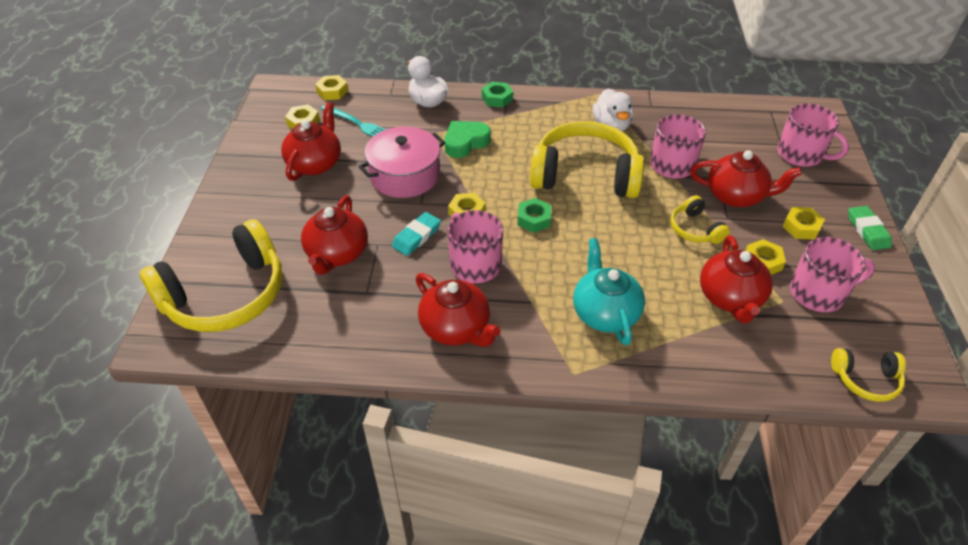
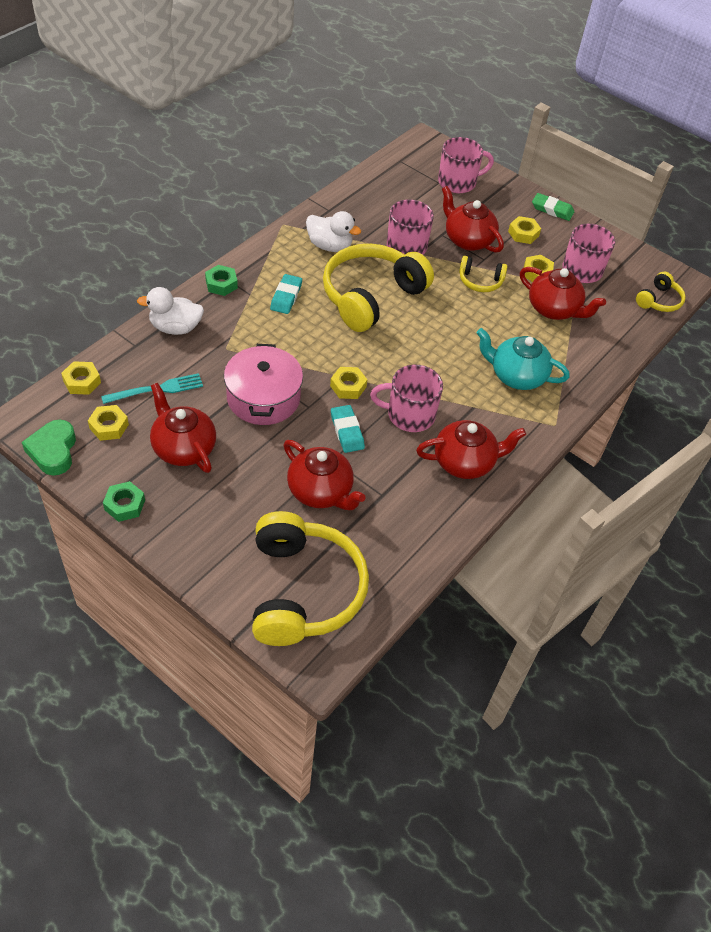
camera: 60 degrees left, 5 degrees up
green heart [444,121,491,158] -> green heart moved to [22,420,76,476]
green nut [517,198,551,233] -> green nut moved to [103,481,145,522]
red teapot [690,150,802,207] -> red teapot turned 90 degrees counterclockwise [442,186,504,253]
none -> turquoise eraser [270,274,302,314]

